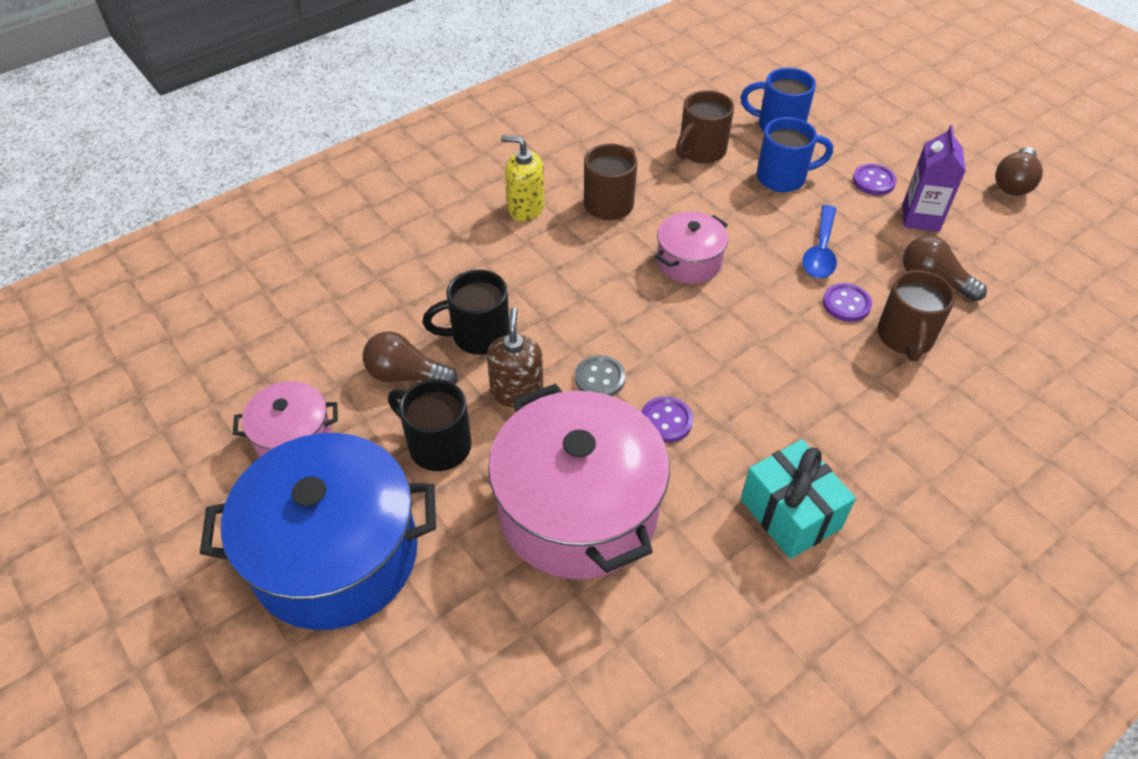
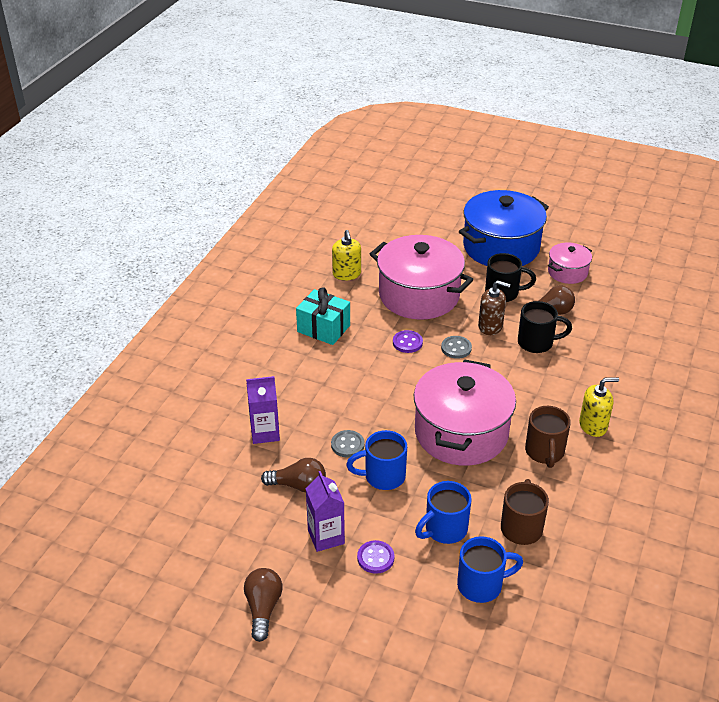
camera: 150 degrees right, 10 degrees down
black mug [423,270,509,355] -> black mug turned 45 degrees clockwise [518,301,572,353]
brown soap dispenser [487,307,543,408] -> brown soap dispenser turned 45 degrees counterclockwise [478,280,511,335]
pink pot [655,212,728,284] -> pink pot [414,359,516,466], size x1.97
blue spoon [802,205,837,278] -> blue mug [346,430,407,490]
purple button [823,283,872,322] -> grey button [331,430,365,457]
brown mug [877,270,956,361] -> none
none -> purple carton [246,376,280,444]
none -> yellow soap dispenser [332,230,361,281]

